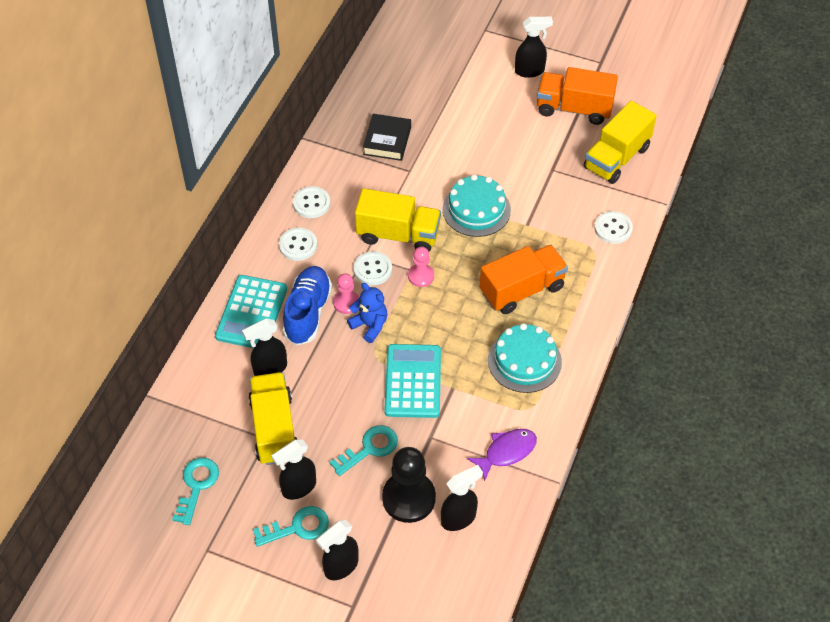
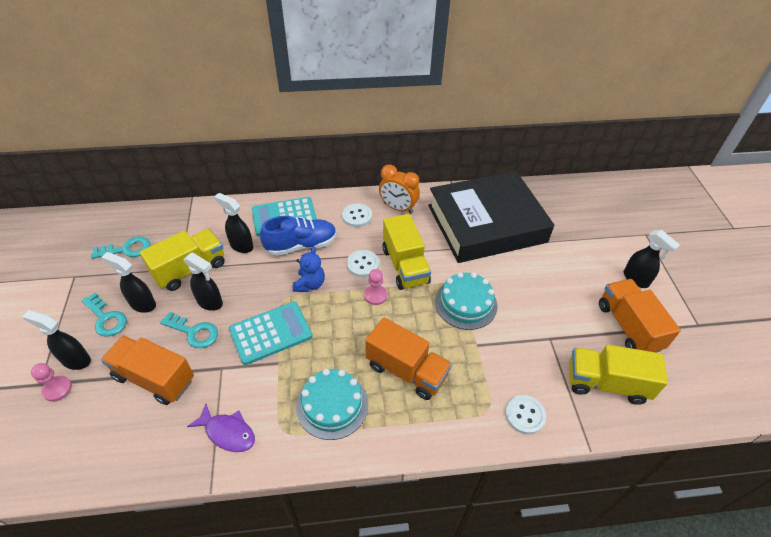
camera: 60 degrees right, 5 degrees down
white button [293,186,330,218] -> orange clock [379,165,420,214]
pink pawn [333,273,359,314] -> pink pawn moved to [31,363,72,402]
black book [363,114,411,161] -> black book [428,171,554,263], size x2.48
black pawn [382,447,436,523] -> orange truck [101,335,194,405]
black spray bottle [441,465,483,531] -> black spray bottle moved to [184,252,223,311]

